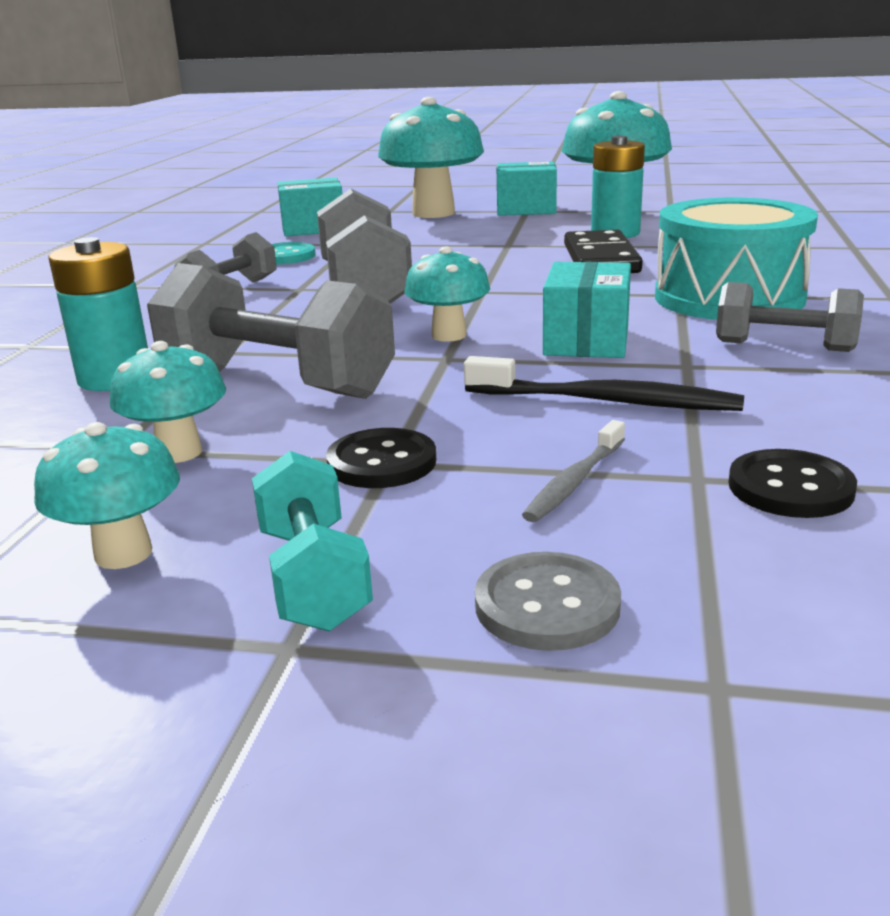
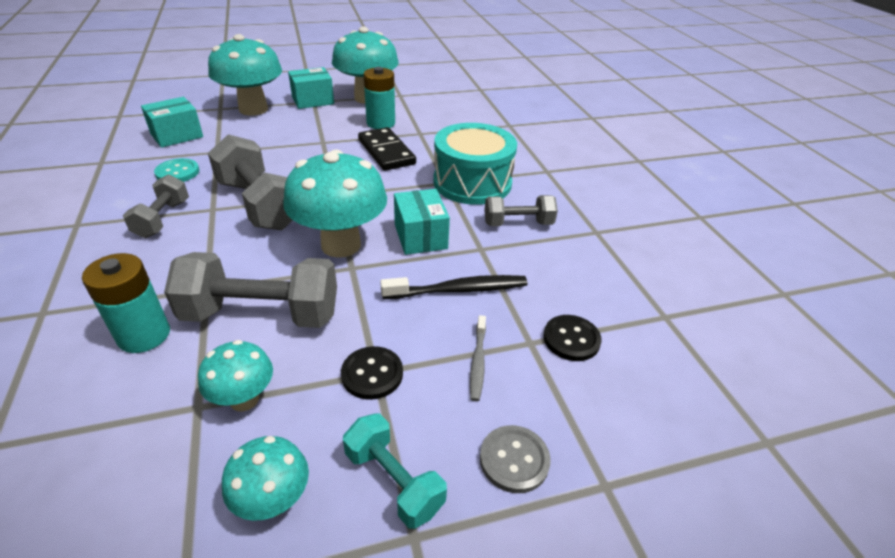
camera: 30 degrees left, 15 degrees up
turquoise mushroom [404,246,490,342] -> turquoise mushroom [283,149,387,258], size x1.92

